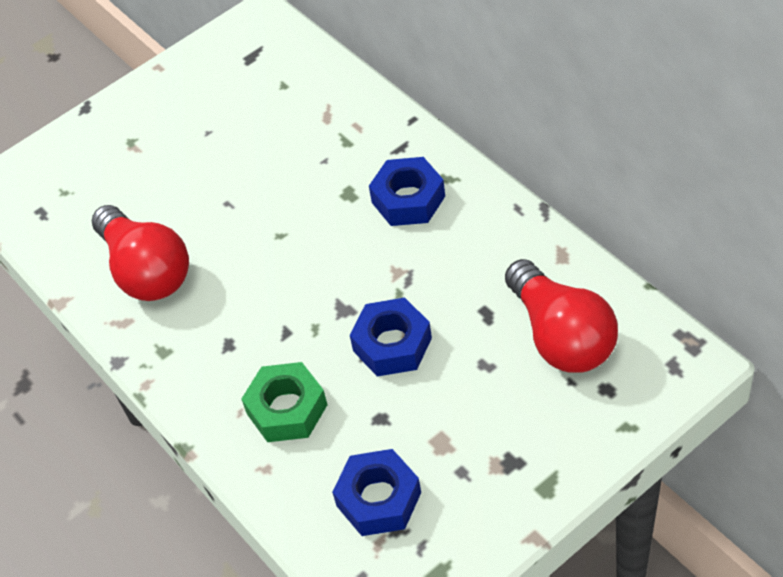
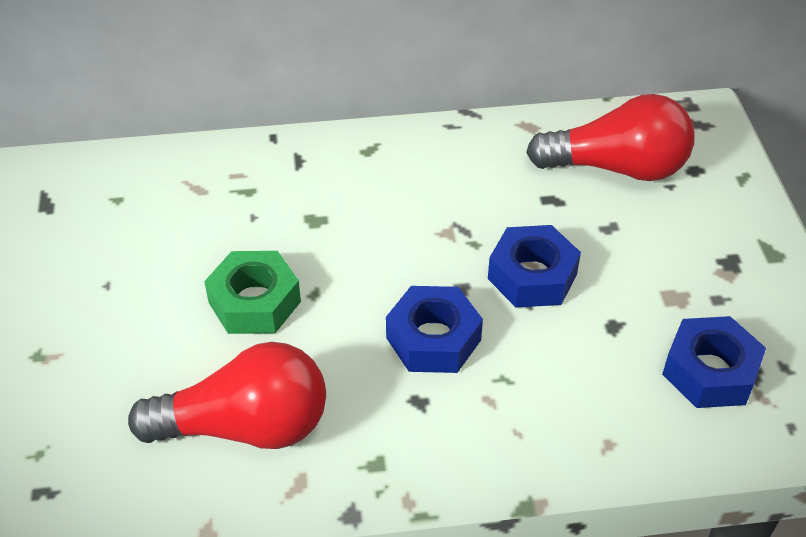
camera: 65 degrees left, 5 degrees down
green nut [242,362,327,442] -> green nut moved to [204,251,301,334]
blue nut [369,157,445,226] -> blue nut moved to [386,286,483,373]

